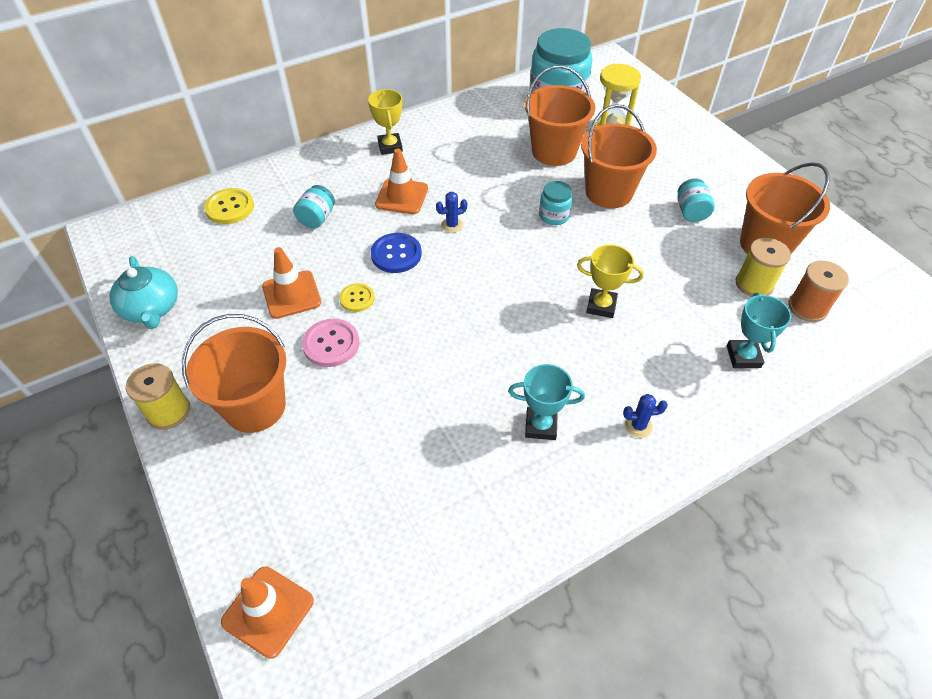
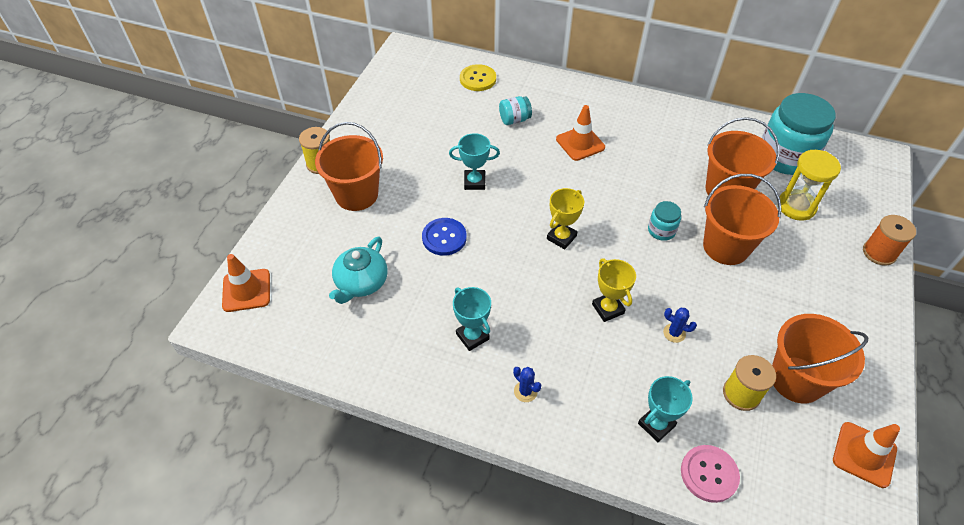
camera: 50 degrees right, 0 degrees up
turquoise teapot [109,256,178,329] -> turquoise teapot moved to [329,236,388,304]
orange traffic cone [262,247,321,319] -> orange traffic cone moved to [833,422,900,488]
pink button [302,319,359,367] -> pink button moved to [681,445,740,503]
yellow button [339,283,375,312] -> turquoise trophy [449,133,500,190]
yellow trophy [368,89,403,155] -> yellow trophy moved to [547,188,584,249]
blue button [371,233,422,273] -> blue button moved to [422,218,467,256]
blue cactus [436,192,468,233] -> blue cactus moved to [663,308,697,343]
turquoise jar [678,178,715,222] -> none
orange spool [788,261,849,322] -> orange spool moved to [863,215,916,266]

